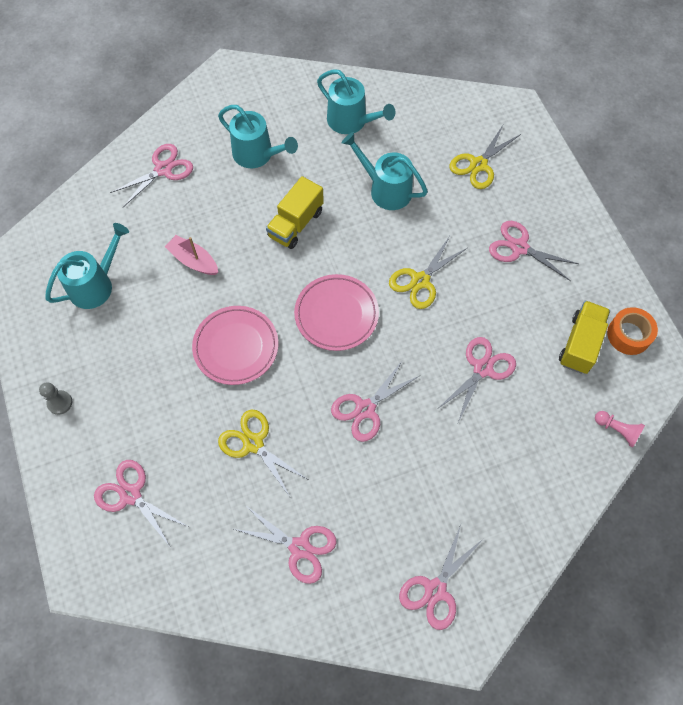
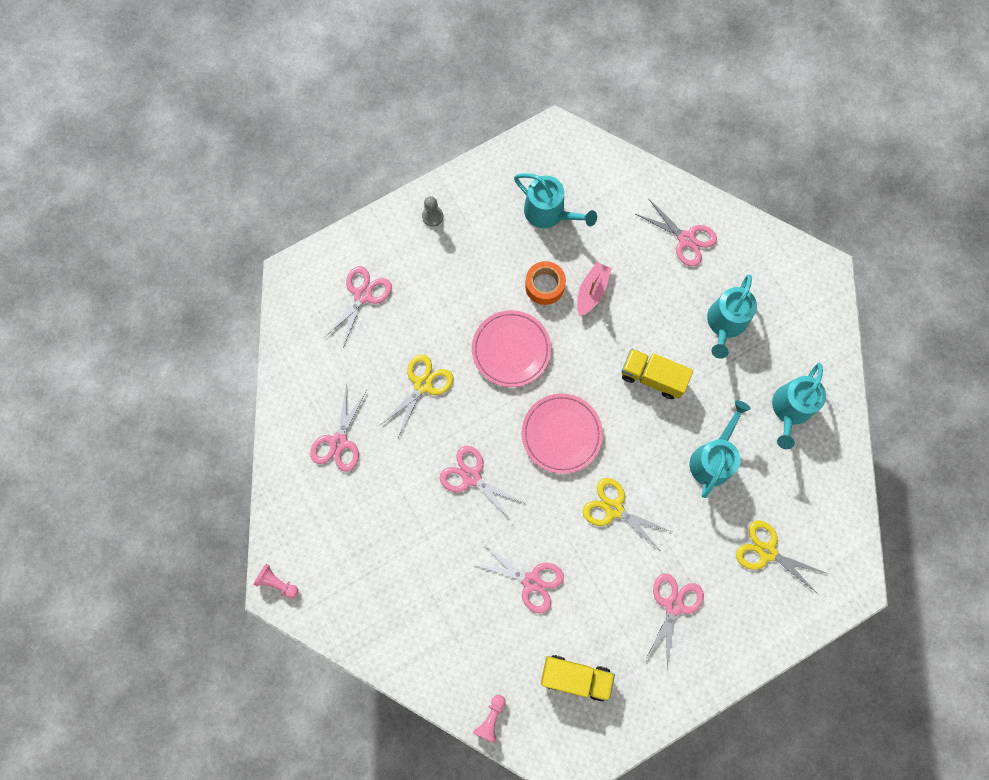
camera: 80 degrees right, 10 degrees up
pink scissors [399,525,483,630] -> none
orange tape [607,307,658,355] -> orange tape moved to [525,261,566,305]
none -> pink pawn [254,564,298,599]

